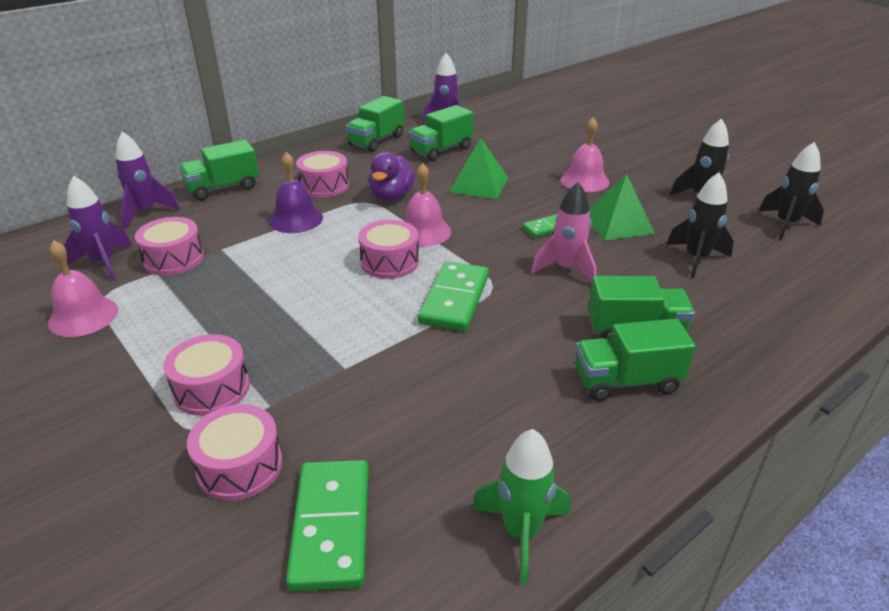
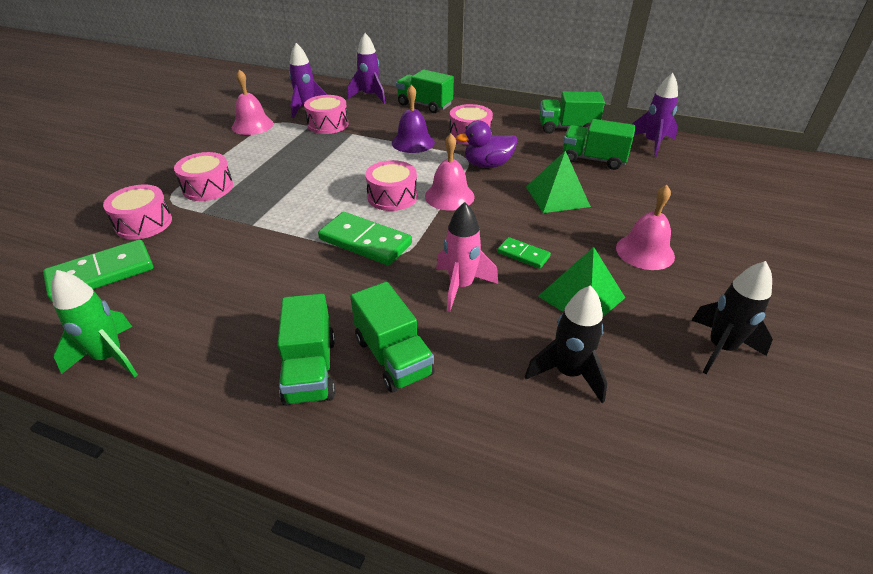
camera: 60 degrees right, 5 degrees up
green domino [418,261,489,331] -> green domino turned 45 degrees clockwise [318,212,412,266]
green truck [576,319,696,401] -> green truck turned 150 degrees counterclockwise [277,294,335,405]
black rocket [759,142,824,240] -> none

